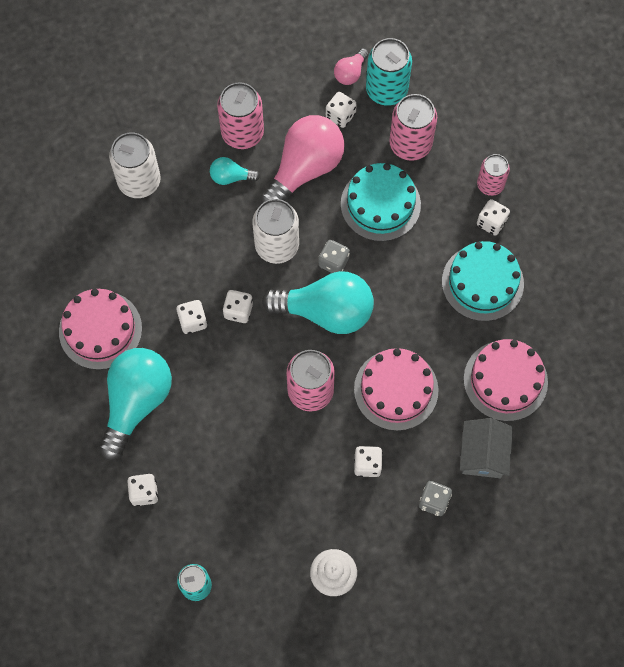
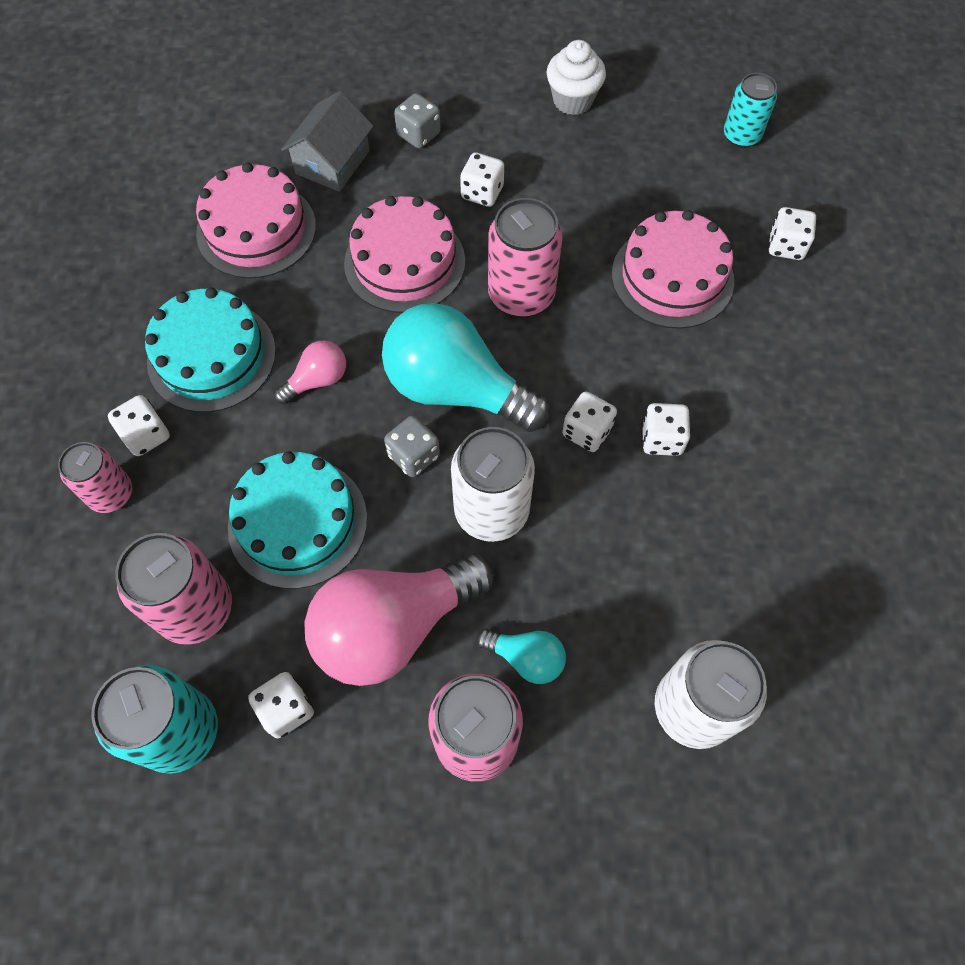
camera: 160 degrees left, 5 degrees down
pink cake [59,289,142,370] -> pink cake moved to [612,210,734,329]
turquoise light bulb [99,348,172,460] -> none
pink light bulb [334,48,369,85] -> pink light bulb moved to [274,340,346,405]

